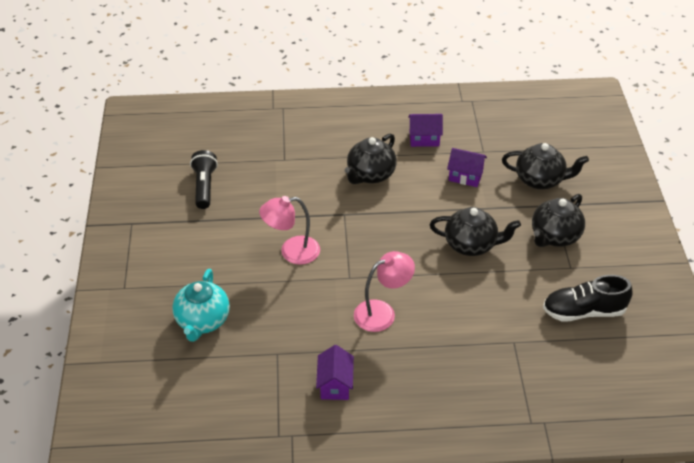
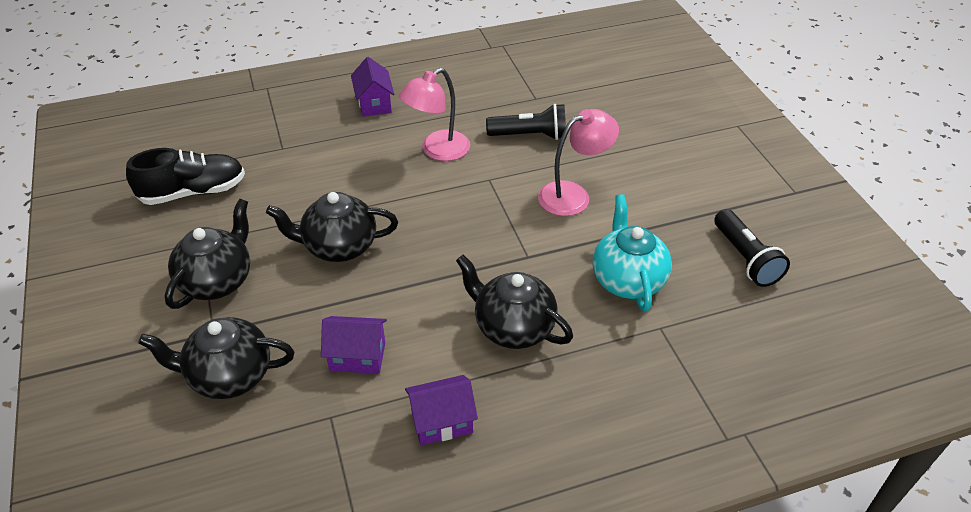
camera: 165 degrees right, 0 degrees up
turquoise teapot [172,269,230,342] -> turquoise teapot moved to [592,194,672,312]
purple house [316,345,354,400] -> purple house moved to [351,57,394,117]
black teapot [345,133,397,184] -> black teapot turned 75 degrees counterclockwise [456,255,573,349]
none -> black flashlight [486,104,566,140]

